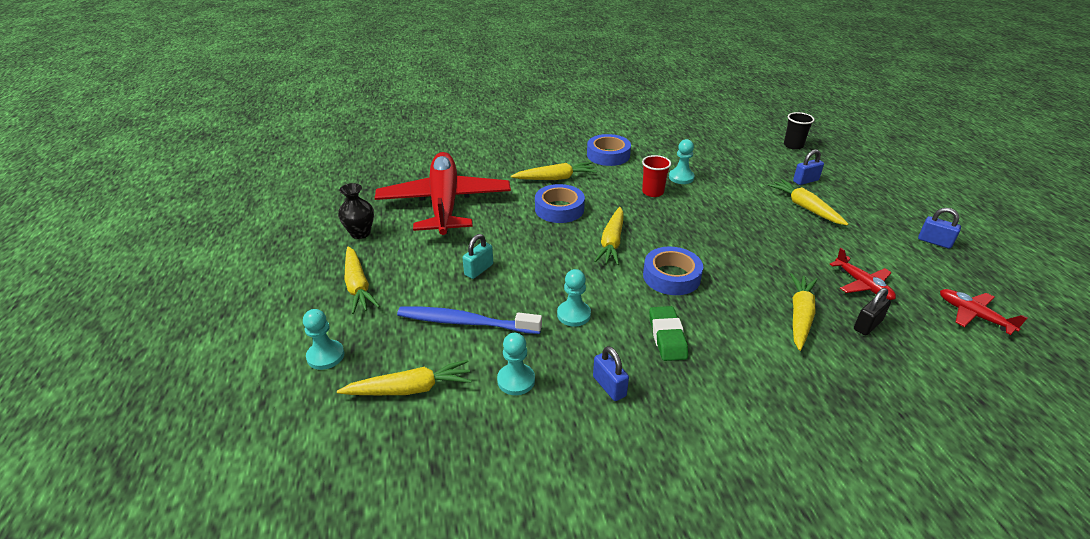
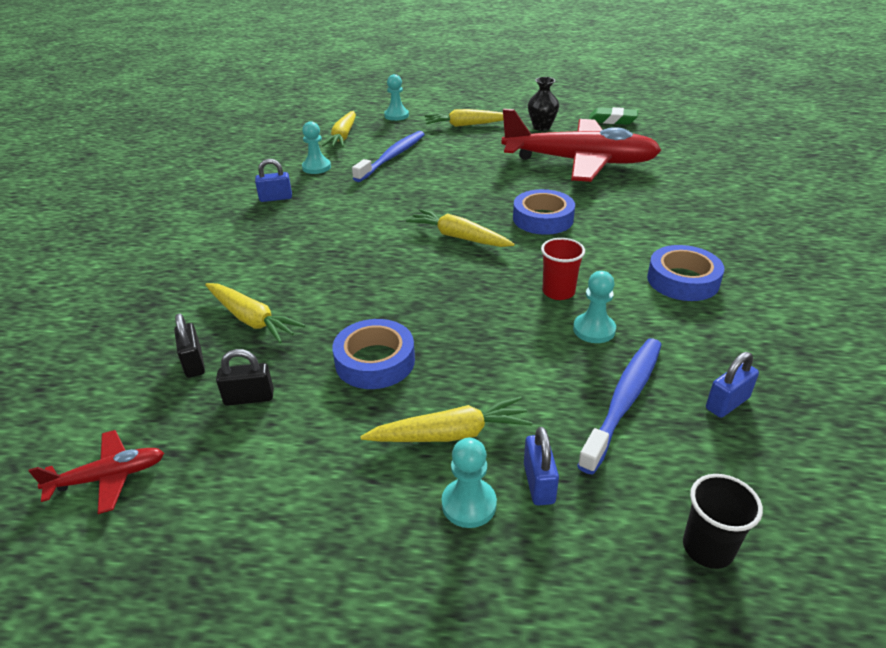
camera: 110 degrees right, 0 degrees up
turquoise padlock [463,234,493,279] -> none
yellow carrot [511,162,597,180] -> none
turquoise pawn [557,269,591,327] -> turquoise pawn moved to [442,438,497,528]
blue tape [643,246,703,295] -> blue tape moved to [332,319,415,389]
green eraser [649,306,688,361] -> green eraser moved to [589,107,638,125]
red plane [830,248,896,300] -> black padlock [216,349,274,406]
blue padlock [918,208,961,249] -> blue padlock moved to [706,352,759,418]
none -> blue toothbrush [577,338,662,475]

